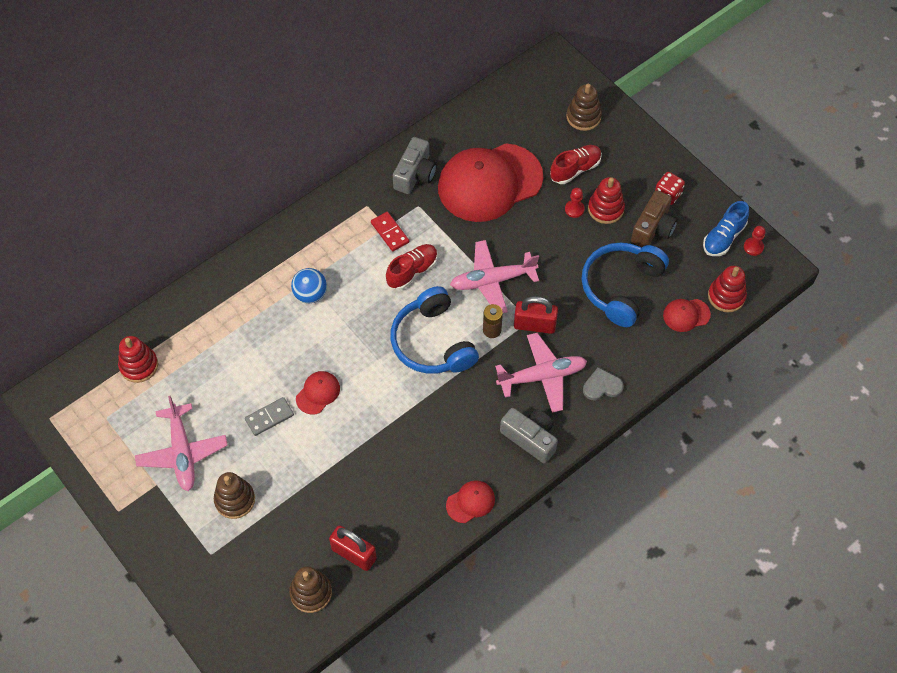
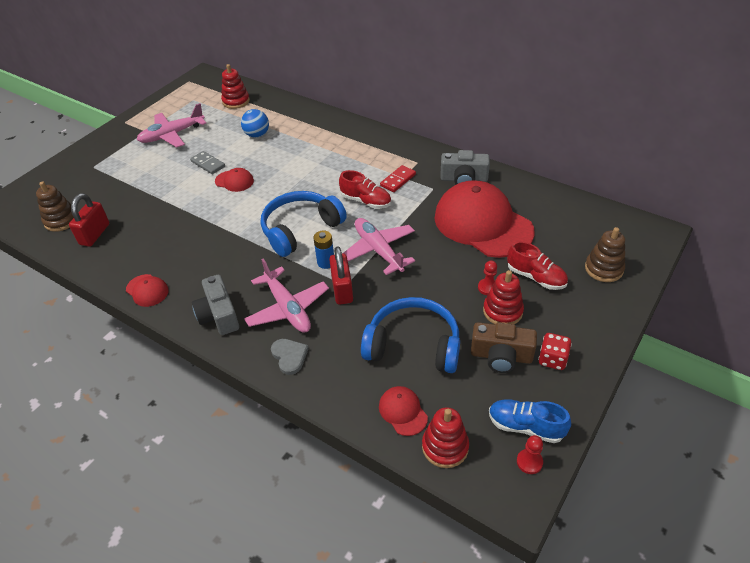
camera: 75 degrees right, 15 degrees down
brown stacking toy [214,472,255,519] -> none
blue ball [291,268,327,303] -> blue ball moved to [241,109,269,138]
brown battery [483,304,503,338] -> blue battery [313,230,334,269]
grey camera [500,408,558,463] -> grey camera turned 135 degrees clockwise [192,275,239,335]

